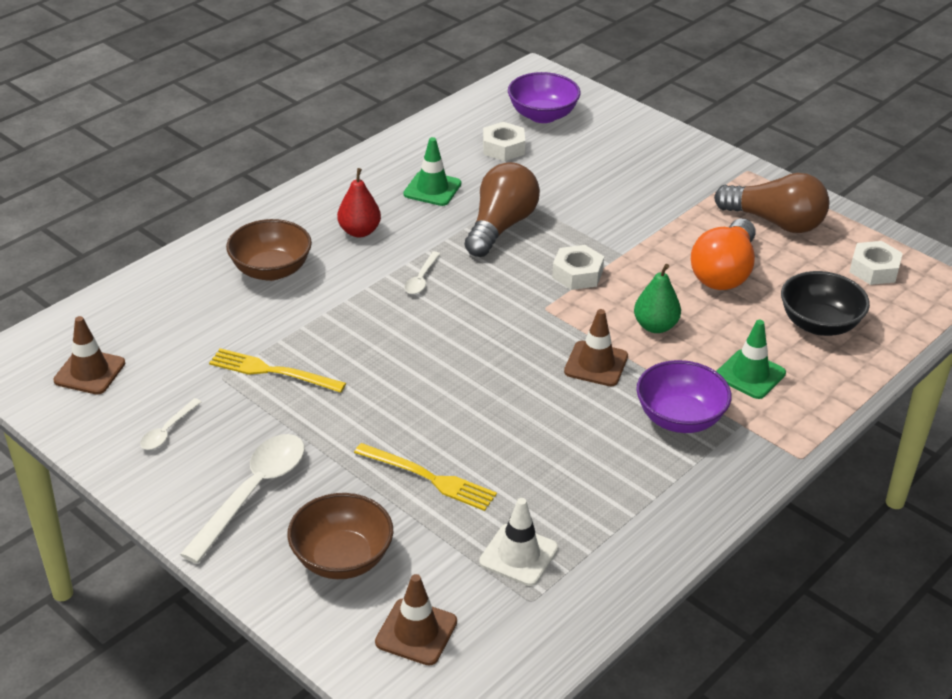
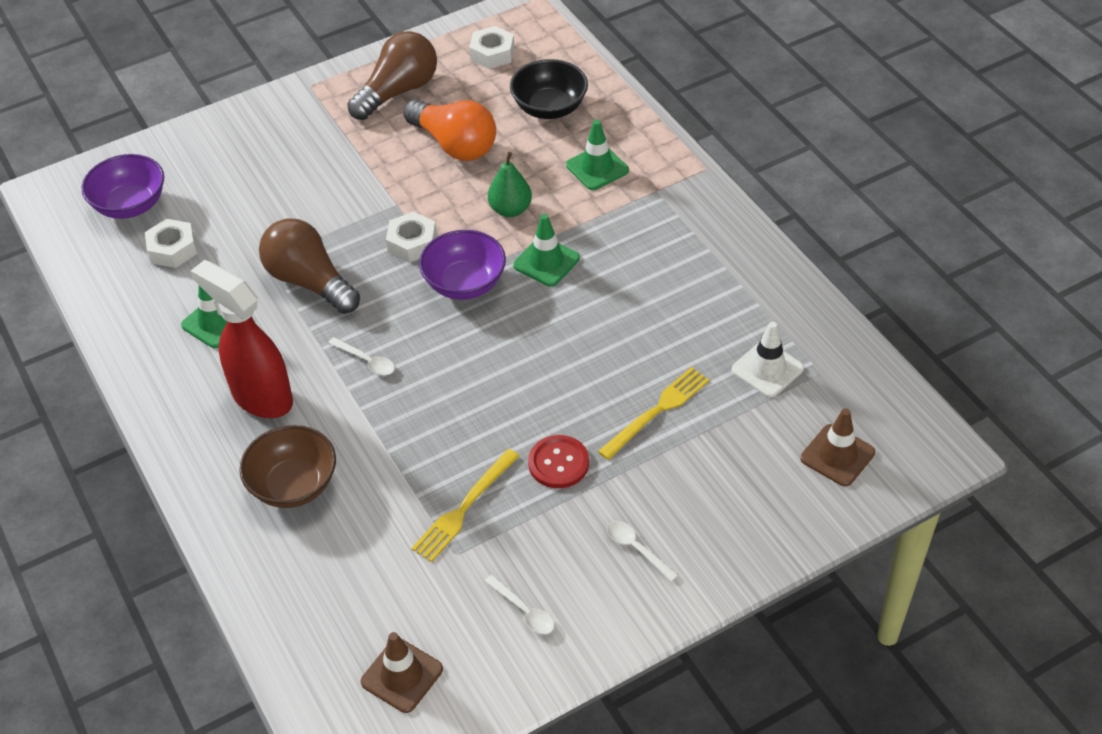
camera: 70 degrees left, 10 degrees up
white spoon [180,434,305,563] -> white spoon [607,521,678,582], size x0.49
brown bowl [287,493,393,579] -> none
red pear [337,168,381,238] -> red spray bottle [191,260,293,418]
brown traffic cone [564,309,628,386] -> green traffic cone [513,214,580,287]
purple bowl [637,360,732,433] -> purple bowl moved to [419,230,506,300]
none -> red button [528,435,589,488]

